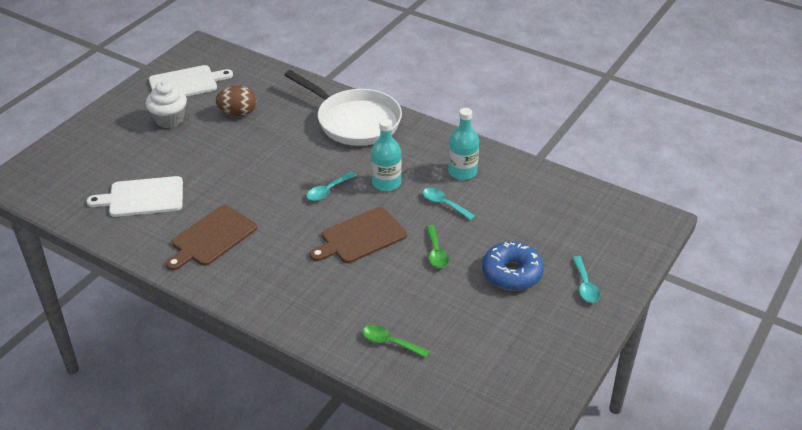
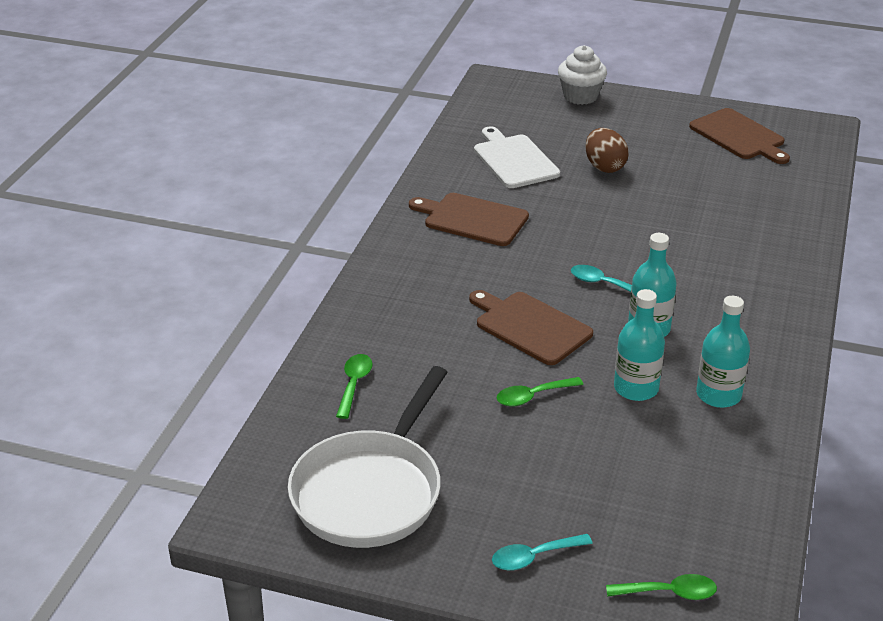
camera: 75 degrees right, 5 degrees down
white cupcake [146,81,187,128] -> white cupcake moved to [558,45,607,105]
white cutting board [149,65,233,96] -> brown cutting board [689,108,790,164]
brown egg [215,86,257,116] -> brown egg moved to [585,128,629,173]
white pan [284,70,402,146] -> white pan moved to [288,366,448,548]
turquoise spoon [423,188,475,220] -> turquoise bottle [614,289,665,401]
blue donut [482,242,544,291] -> none
none -> green spoon [606,574,717,600]

